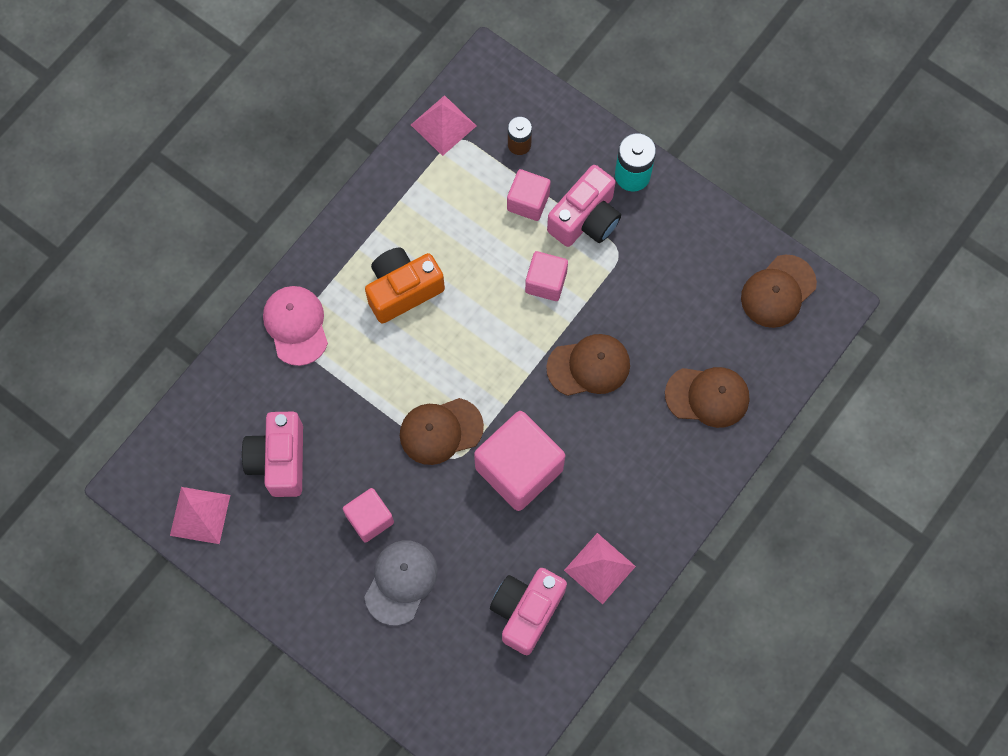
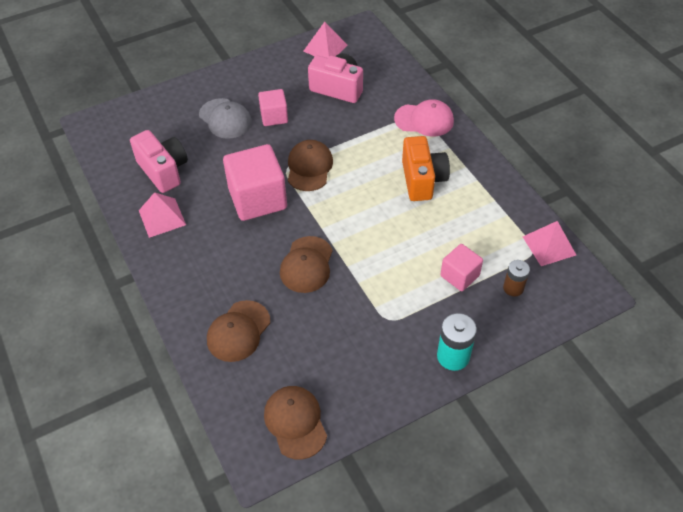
camera: 115 degrees right, 20 degrees down
pink cube [525,251,568,301] -> none
pink camera [547,165,621,247] -> none

